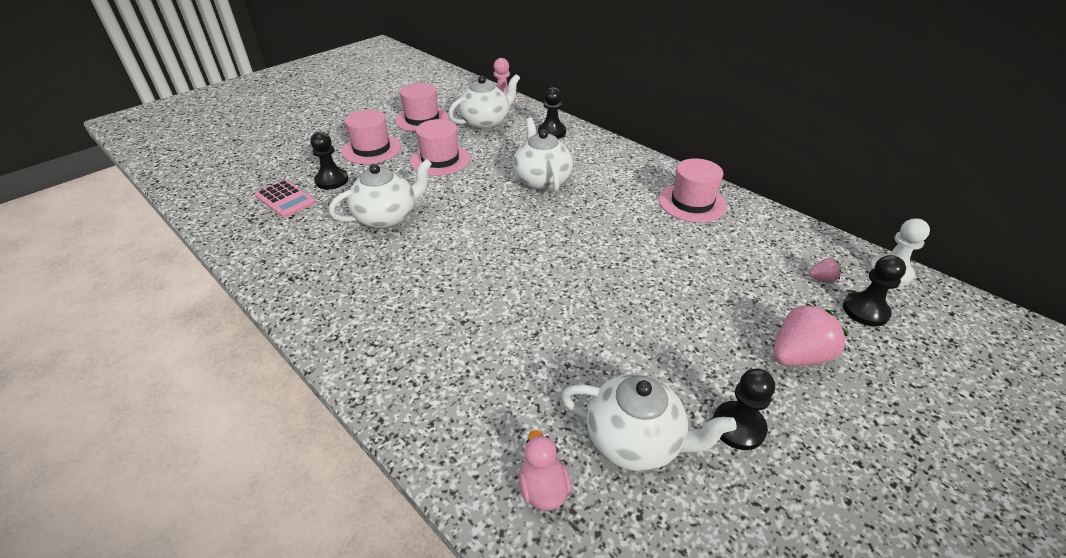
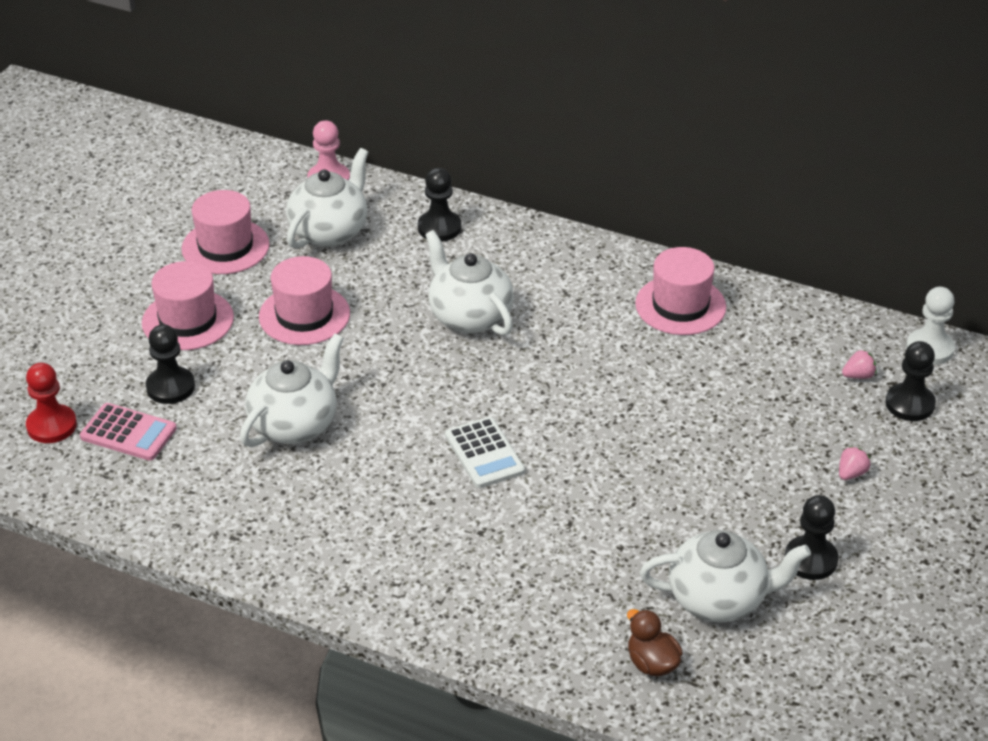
camera: 20 degrees left, 0 degrees up
pink duck [519,430,572,510] -> brown duck [627,609,683,676]
pink strawberry [773,303,848,366] -> pink strawberry [839,446,871,480], size x0.48
none -> red pawn [26,363,77,443]
none -> white calculator [445,417,525,488]

